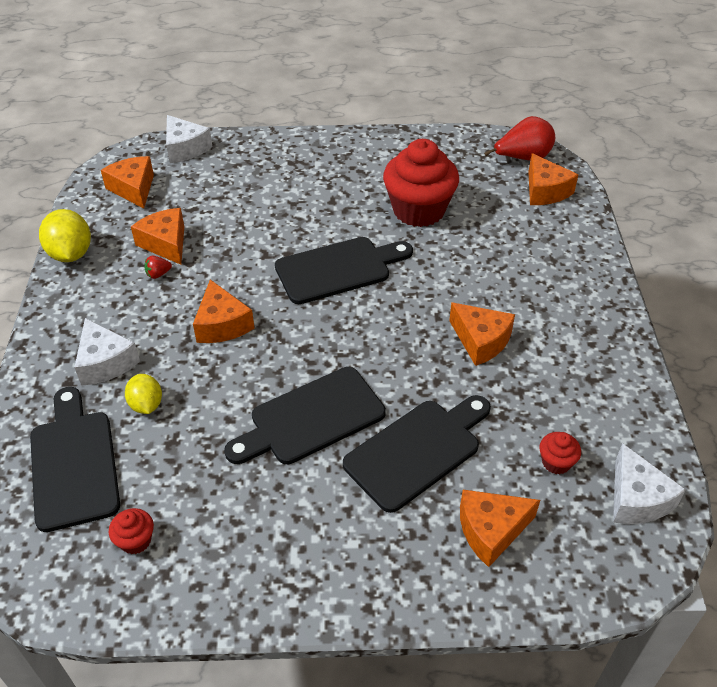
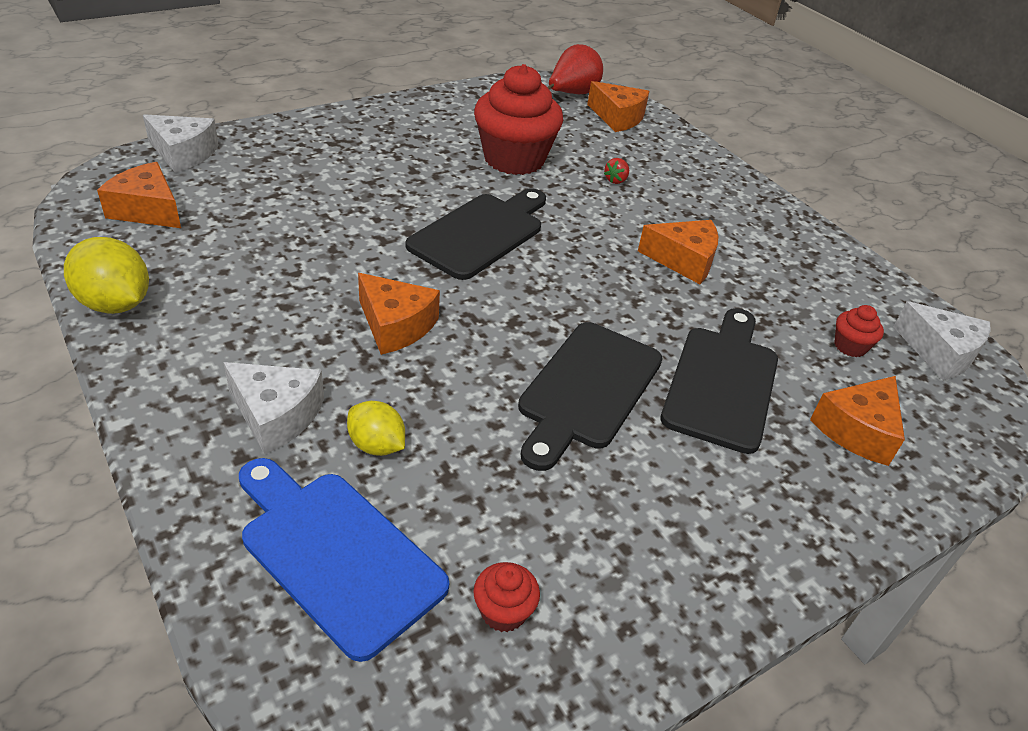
camera: 35 degrees left, 5 degrees down
black cutting board [30,387,120,532] -> blue cutting board [239,458,449,662]
orange cheese [131,208,184,265] -> none
red strawberry [144,256,172,279] -> red strawberry moved to [604,158,629,184]

